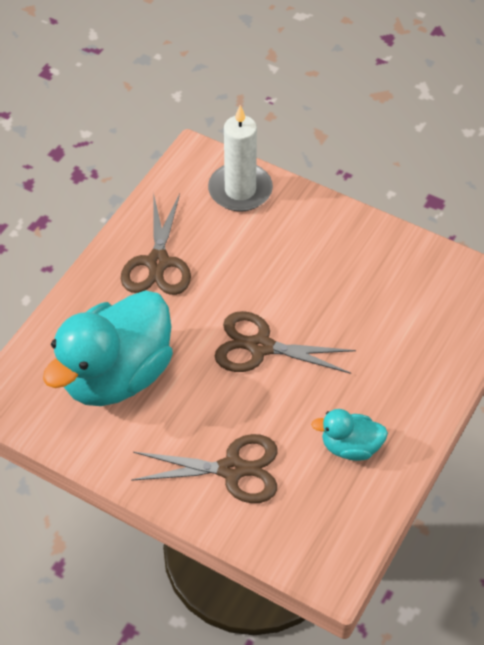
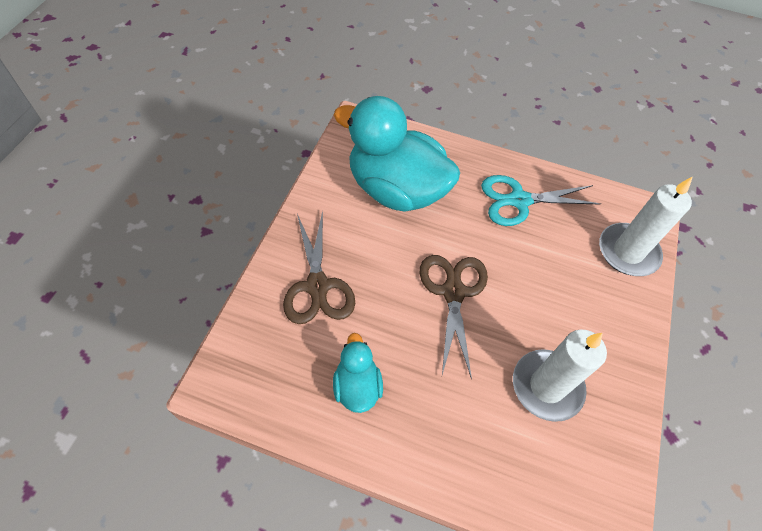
camera: 75 degrees right, 5 degrees up
brown scissors [121,194,191,295] -> turquoise scissors [481,175,601,226]
none -> white candle [513,330,607,422]

